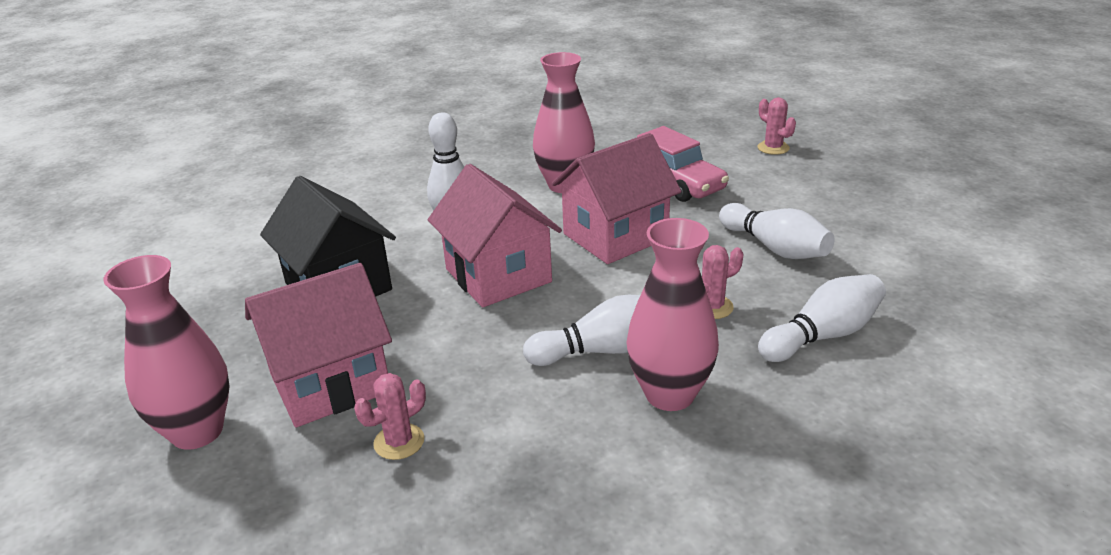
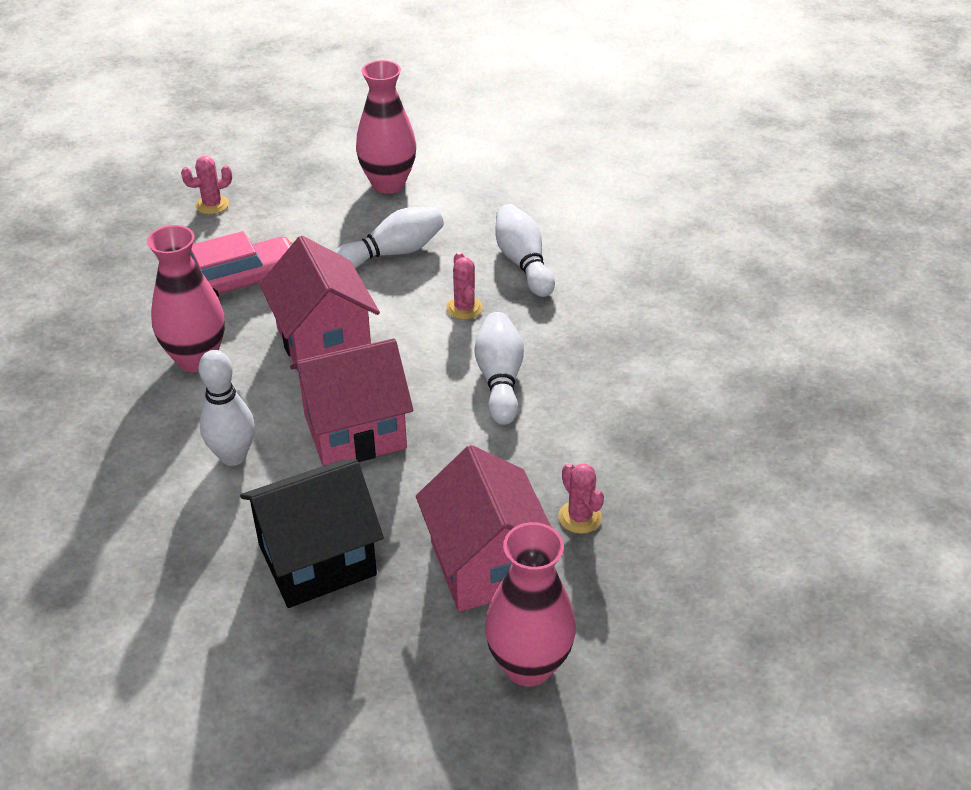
camera: 80 degrees left, 10 degrees up
pink vase [626,218,719,411] -> pink vase moved to [356,60,416,194]

